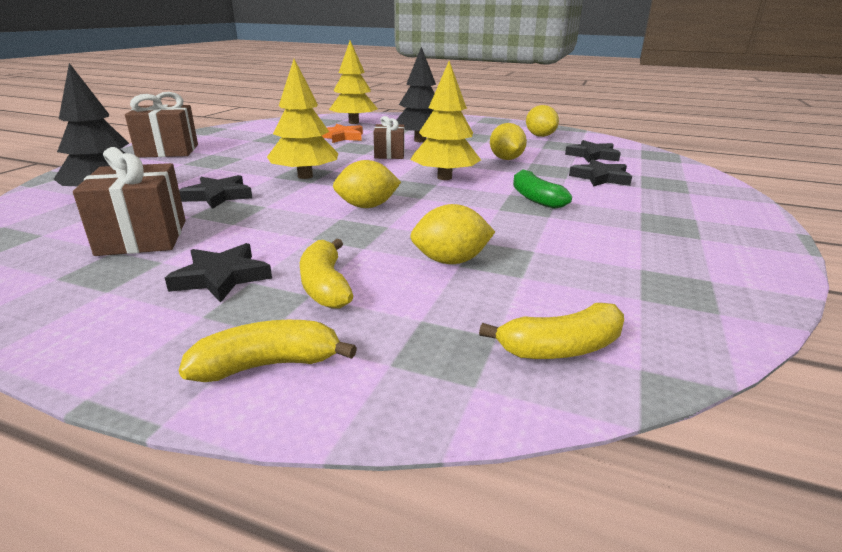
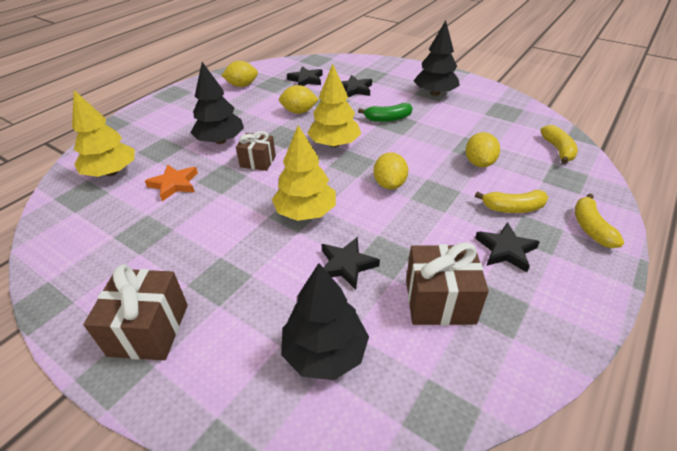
camera: 75 degrees left, 15 degrees up
none -> black tree [414,20,460,96]

